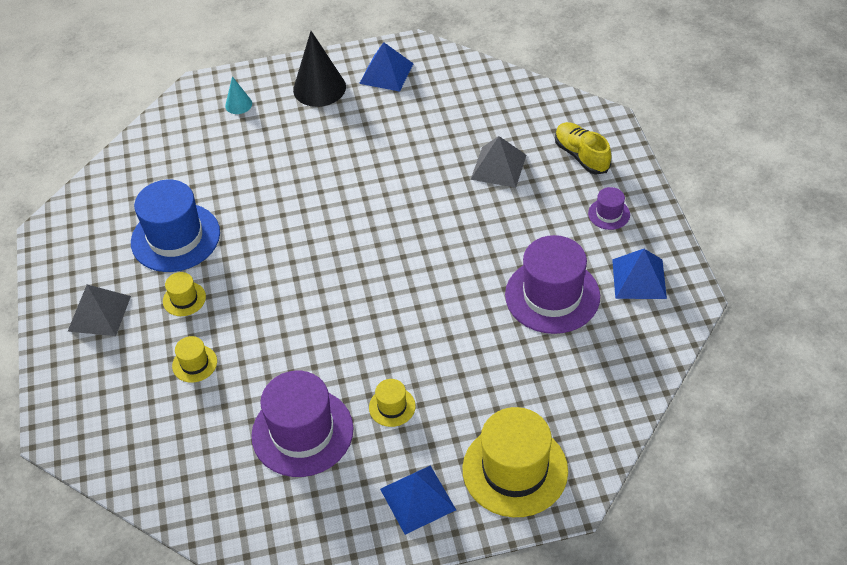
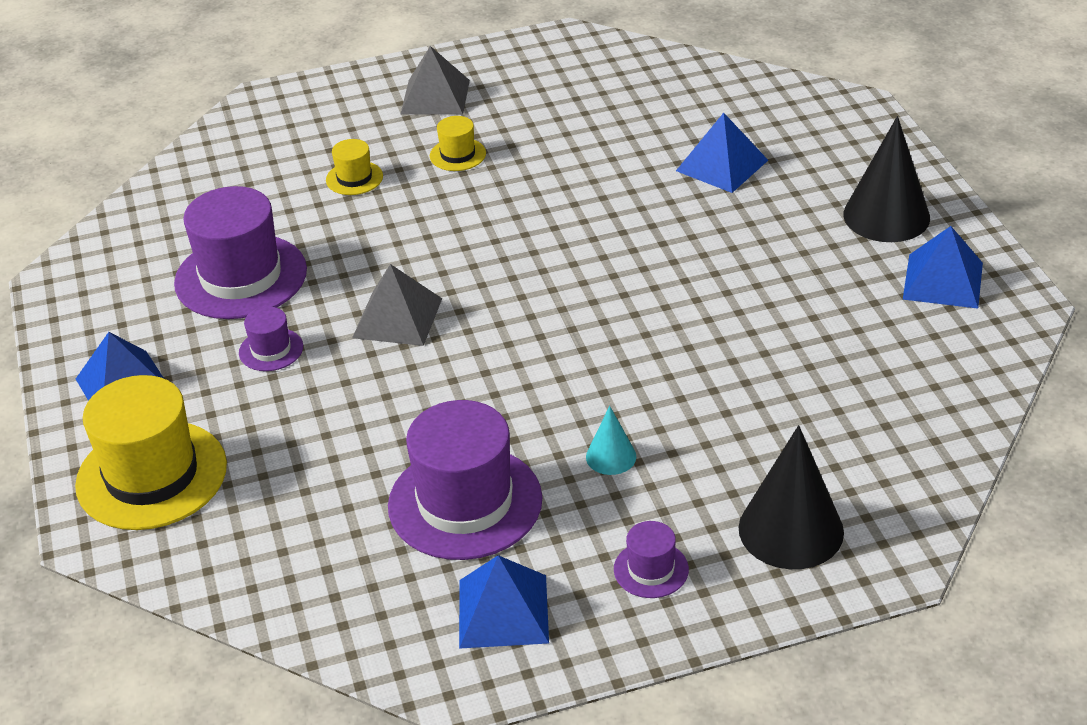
camera: 85 degrees right, 10 degrees down
blue hat [131,180,220,272] -> none
turquoise cone [225,76,252,114] -> turquoise cone moved to [586,406,636,475]
yellow hat [369,379,416,427] -> purple hat [239,307,303,371]
grey pyramid [471,136,526,188] -> grey pyramid moved to [352,264,442,346]
yellow shoe [555,122,611,175] -> black cone [738,425,844,569]
none -> blue pyramid [676,113,768,193]

